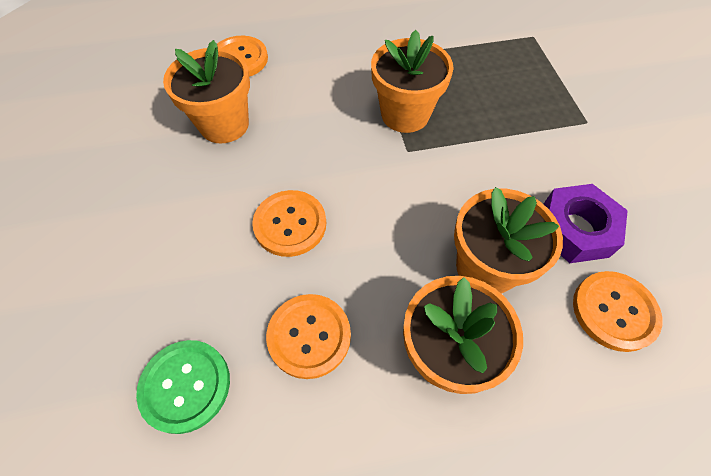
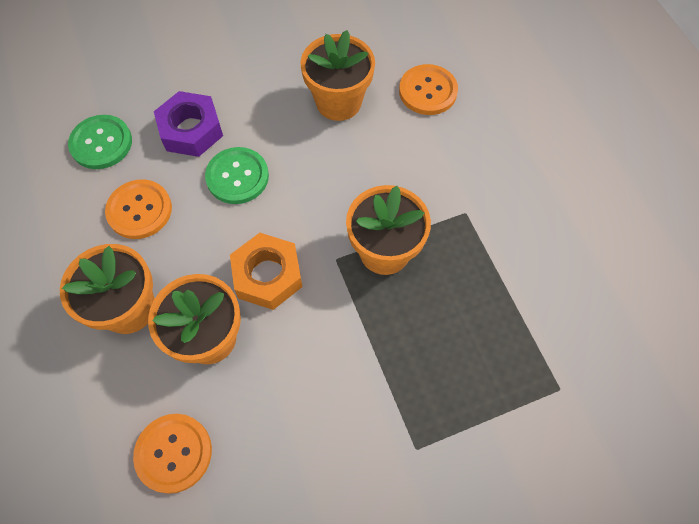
camera: 80 degrees right, 5 degrees up
orange button [252,190,326,257] -> green button [205,147,269,204]
purple nut [544,184,628,263] -> purple nut moved to [154,91,223,157]
none -> orange nut [230,233,302,310]

